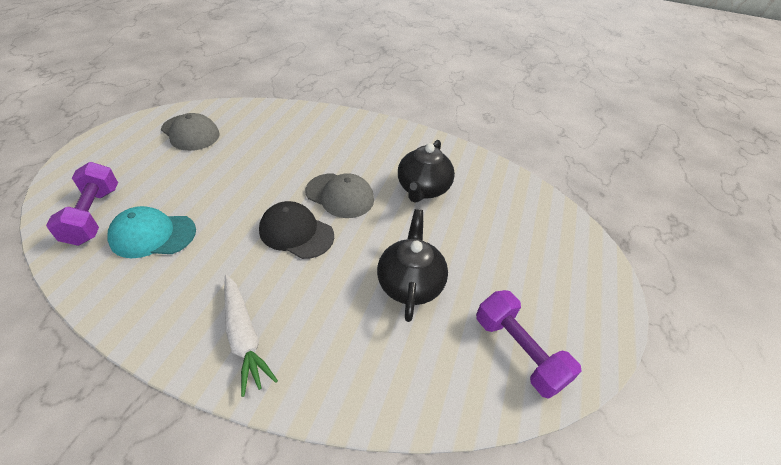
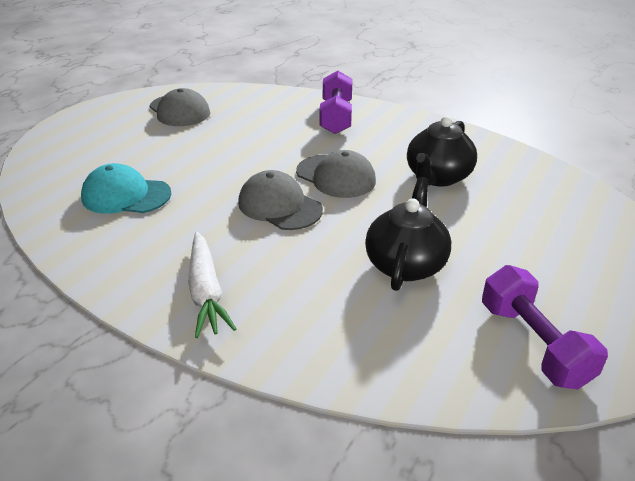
camera: 15 degrees right, 10 degrees down
purple dumbbell [46,162,118,246] -> purple dumbbell moved to [320,71,353,134]
black cap [259,201,334,259] -> grey cap [238,170,323,230]

